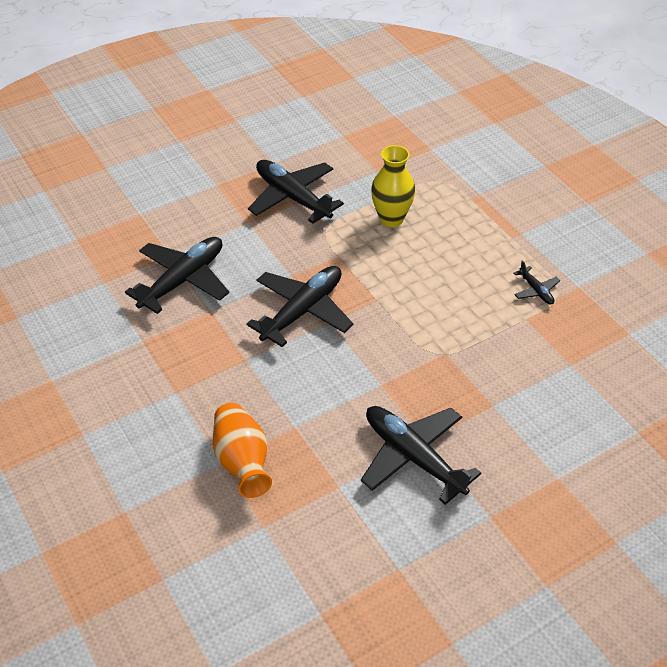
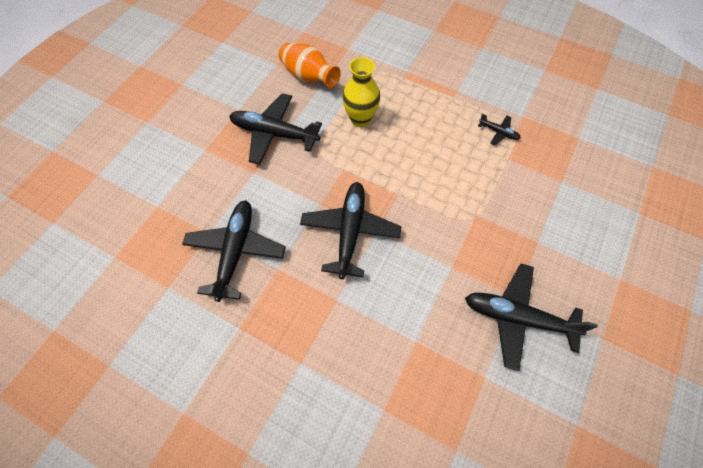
camera: 30 degrees left, 15 degrees up
orange vase [213,403,272,498] -> orange vase moved to [278,43,341,88]

